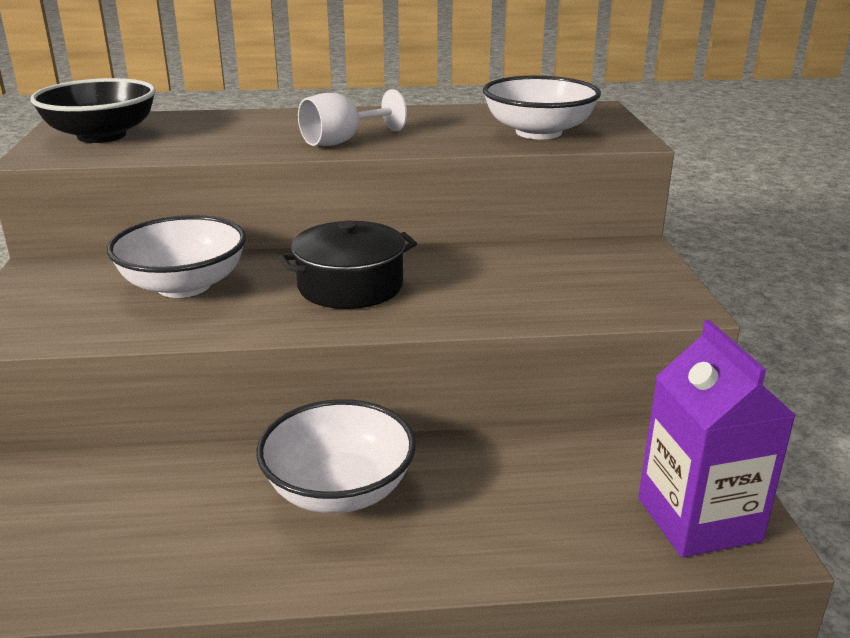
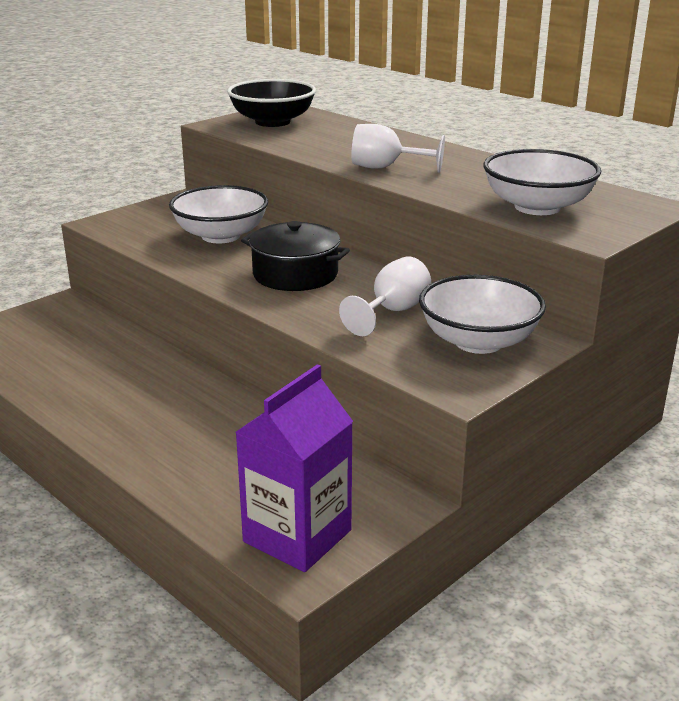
camera: 50 degrees right, 0 degrees up
white bowl [257,399,416,513] -> white bowl moved to [419,275,546,354]
none -> white goblet [339,256,431,336]

